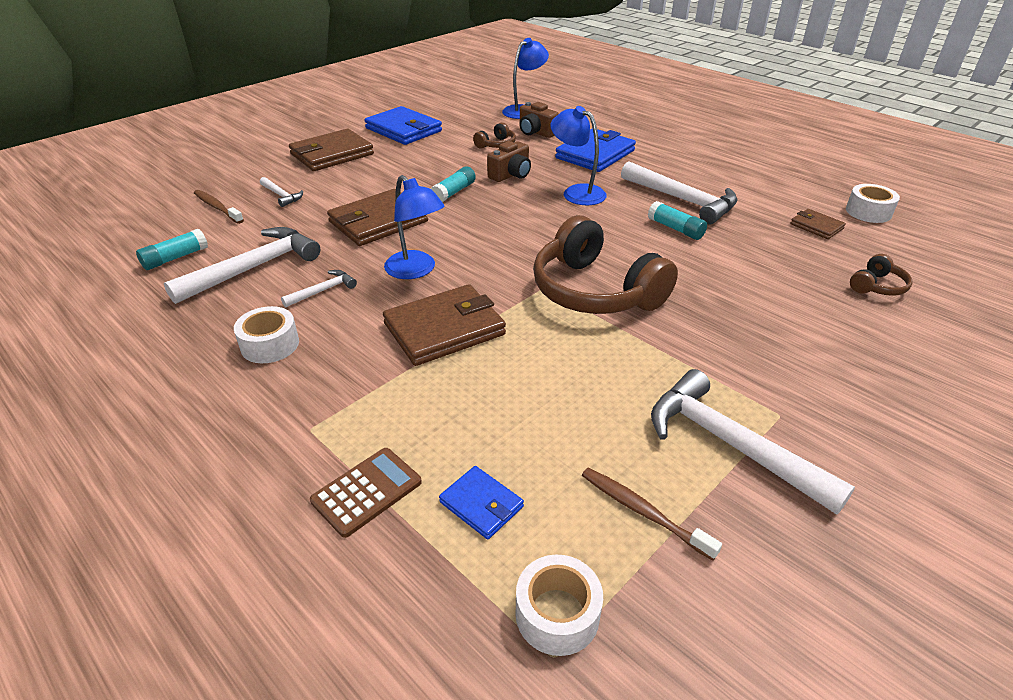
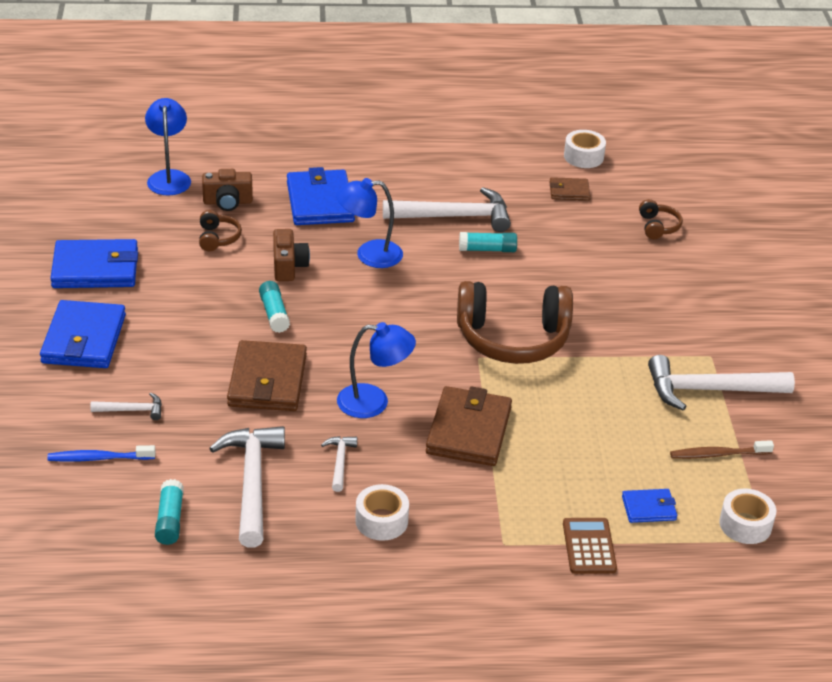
camera: 50 degrees left, 0 degrees up
brown toothbrush [194,190,244,224] -> blue toothbrush [47,445,156,462]
brown wallet [289,129,374,171] -> blue wallet [40,300,126,368]

